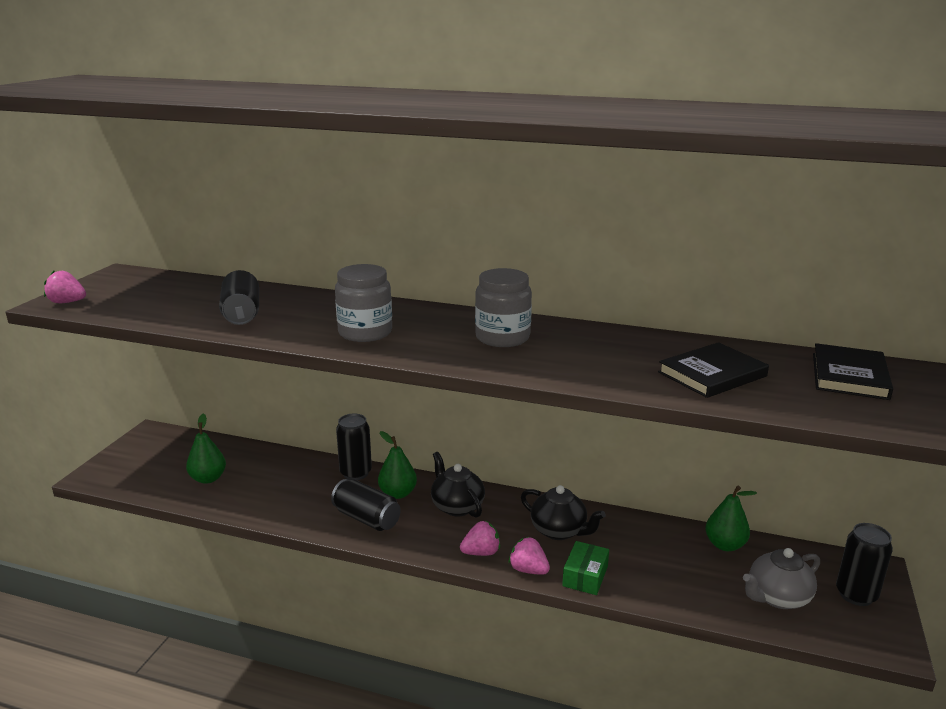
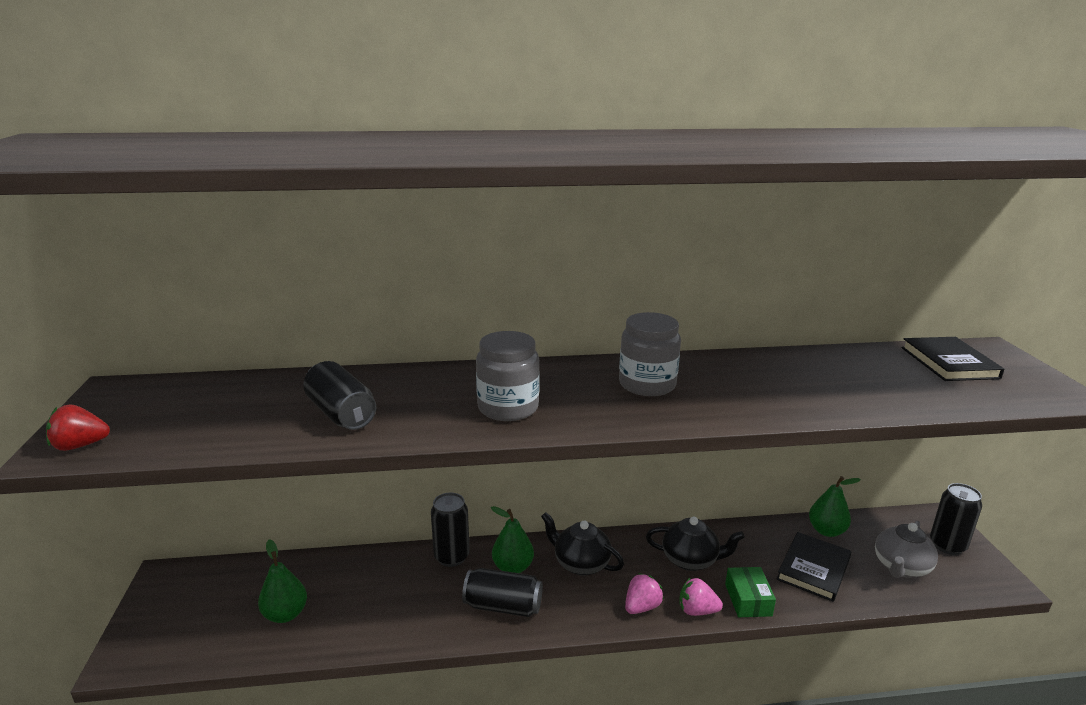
camera: 25 degrees left, 0 degrees up
pink strawberry [44,271,86,303] -> red strawberry [46,404,110,451]
black book [658,342,769,398] -> black book moved to [777,532,852,602]

